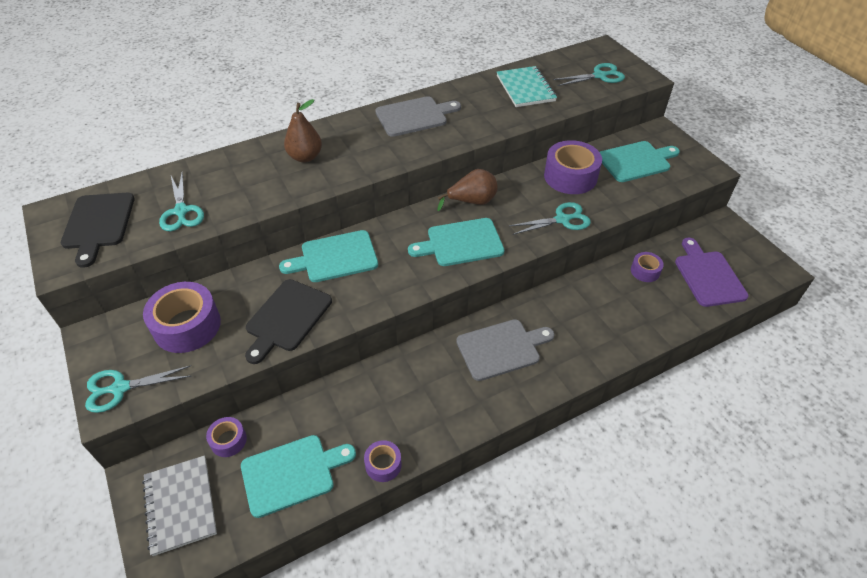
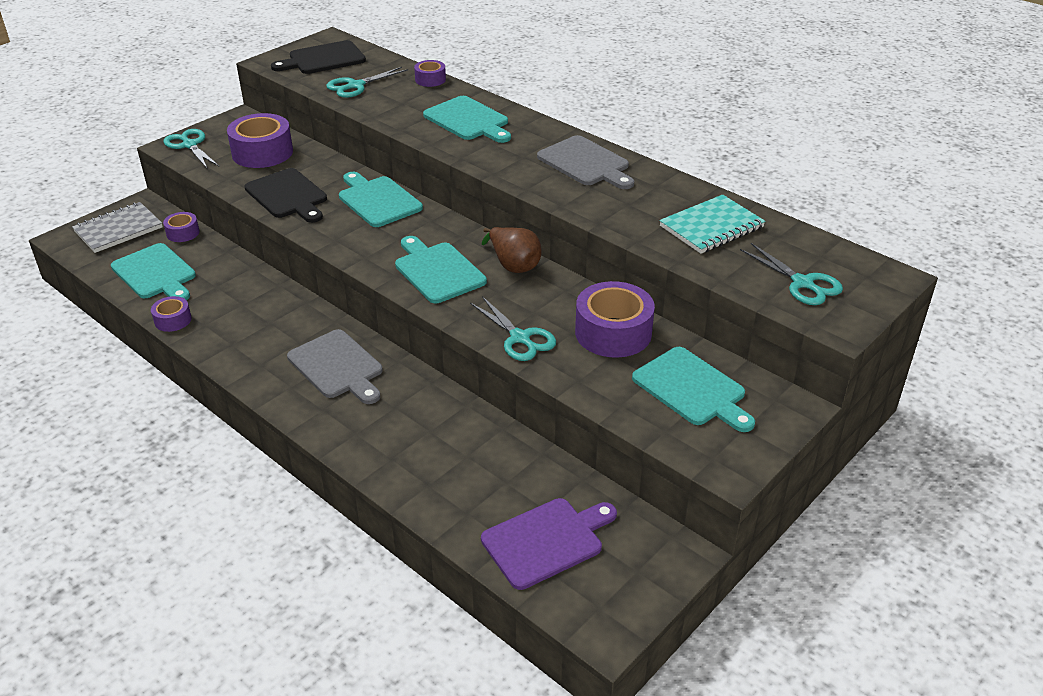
camera: 70 degrees right, 10 degrees down
black cutting board [245,279,332,364] -> black cutting board turned 135 degrees counterclockwise [244,168,327,223]
brown pear [284,99,322,163] -> turquoise cutting board [423,96,511,143]
purple tape [631,252,664,282] -> purple tape moved to [414,60,446,87]

